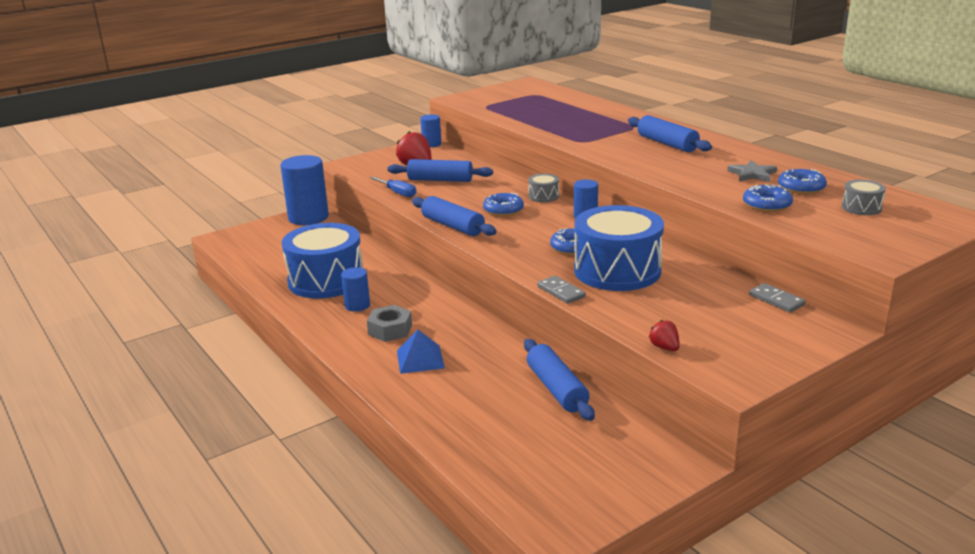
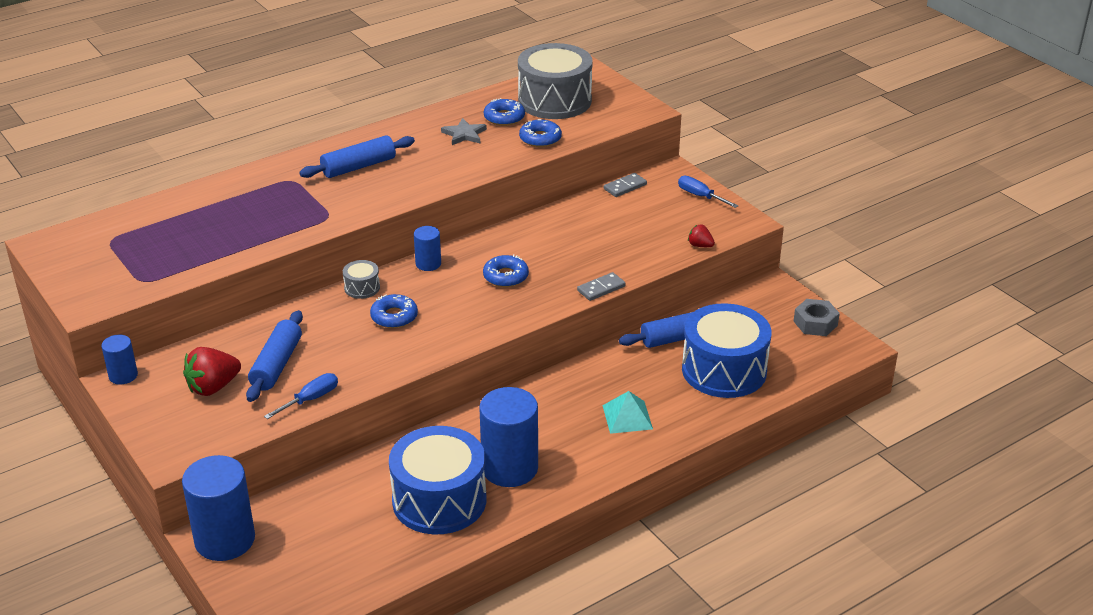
camera: 90 degrees left, 10 degrees up
blue cylinder [341,267,370,312] -> blue cylinder [479,387,538,487], size x1.96
grey nut [367,305,412,342] -> grey nut moved to [793,299,840,336]
blue pyramid [397,330,445,374] -> turquoise pyramid [602,391,653,434]
blue rolling pin [412,196,497,236] -> none
blue drum [574,205,664,291] -> blue drum moved to [682,303,771,398]
red strawberry [648,320,680,351] -> red strawberry turned 60 degrees clockwise [688,224,715,247]
grey drum [842,180,886,215] -> grey drum [518,43,593,119], size x2.35
none -> blue screwdriver [678,176,738,208]

